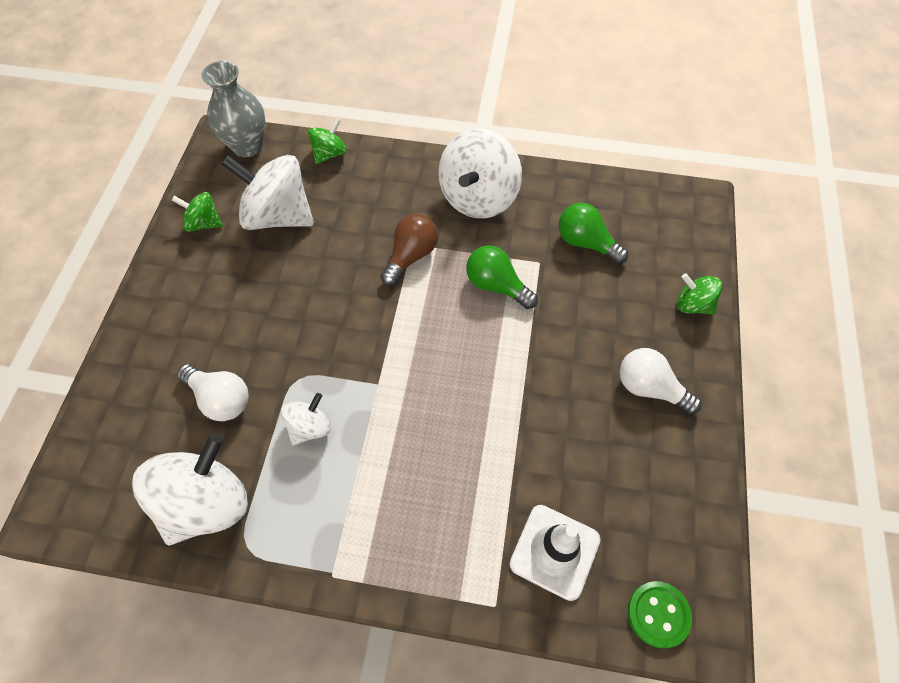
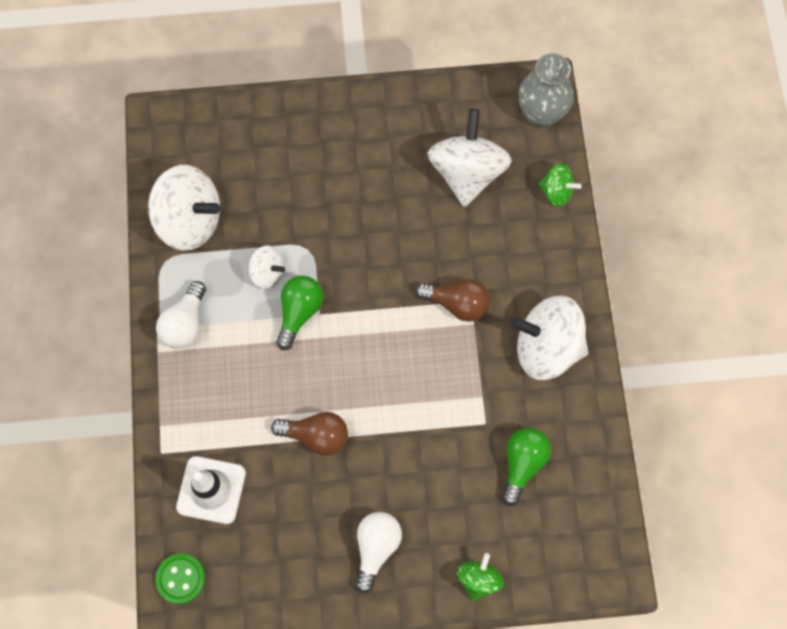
camera: 75 degrees right, 10 degrees up
green spinning top [172,192,223,232] -> none
white light bulb [177,364,249,421] -> white light bulb moved to [156,281,206,349]
green light bulb [466,245,538,309] -> green light bulb moved to [276,276,323,350]
none -> brown light bulb [271,412,348,456]

